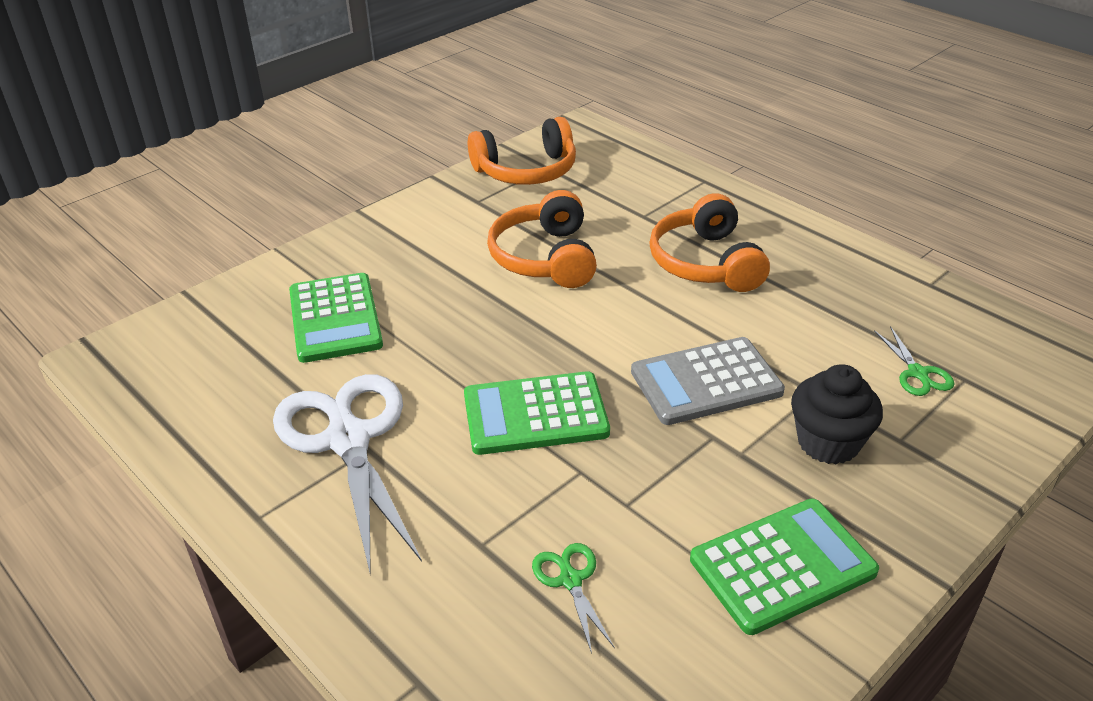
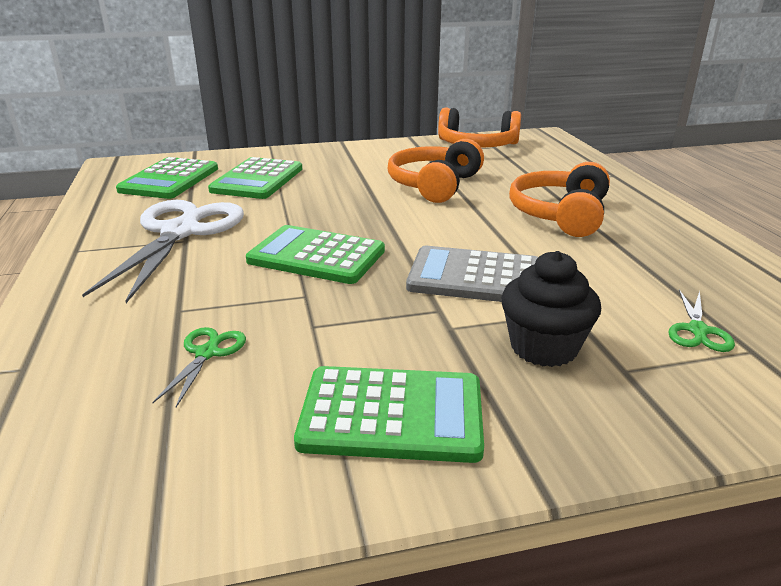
camera: 30 degrees right, 10 degrees down
none -> green calculator [116,157,218,199]

